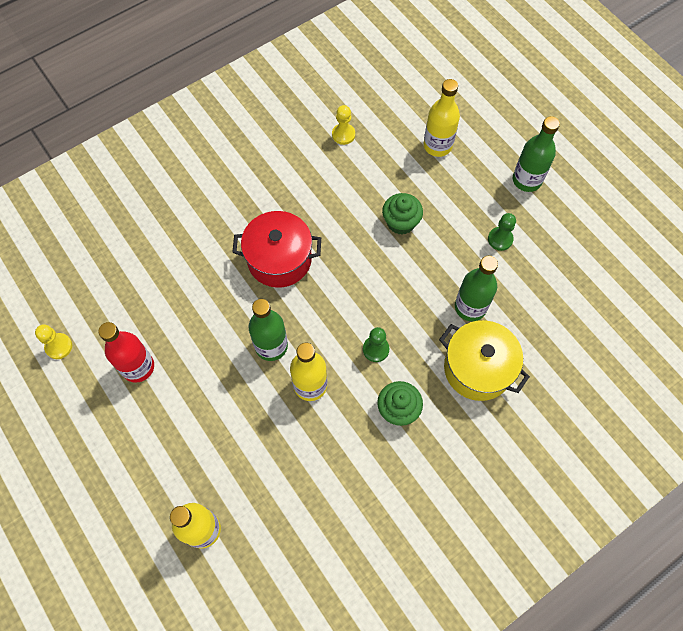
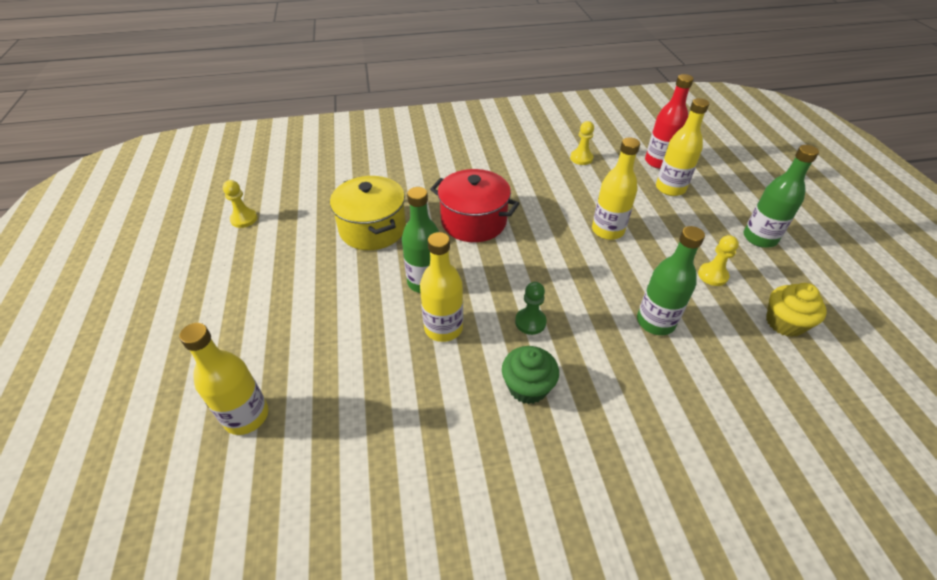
camera: 25 degrees right, 20 degrees down
red bottle [98,322,154,383] -> red bottle moved to [645,74,694,169]
green cupcake [382,193,423,235] -> yellow bottle [592,137,640,240]
yellow pot [439,320,530,401] -> yellow pot moved to [330,176,406,250]
green pawn [488,213,516,251] -> yellow pawn [698,235,739,286]
none -> yellow cupcake [766,283,827,337]

